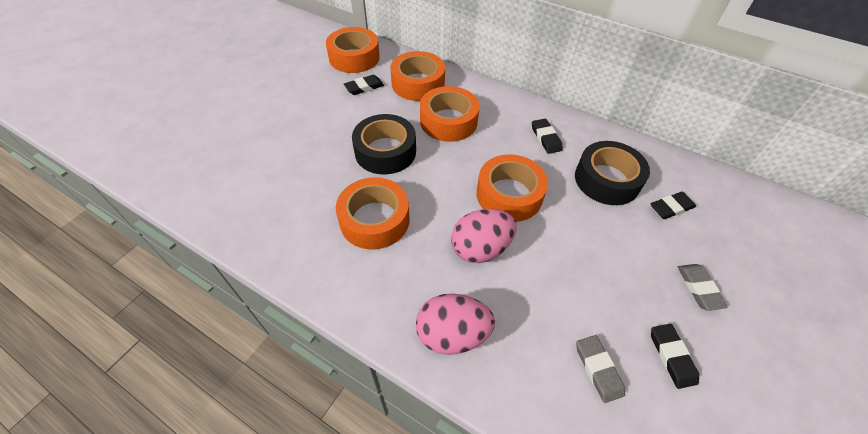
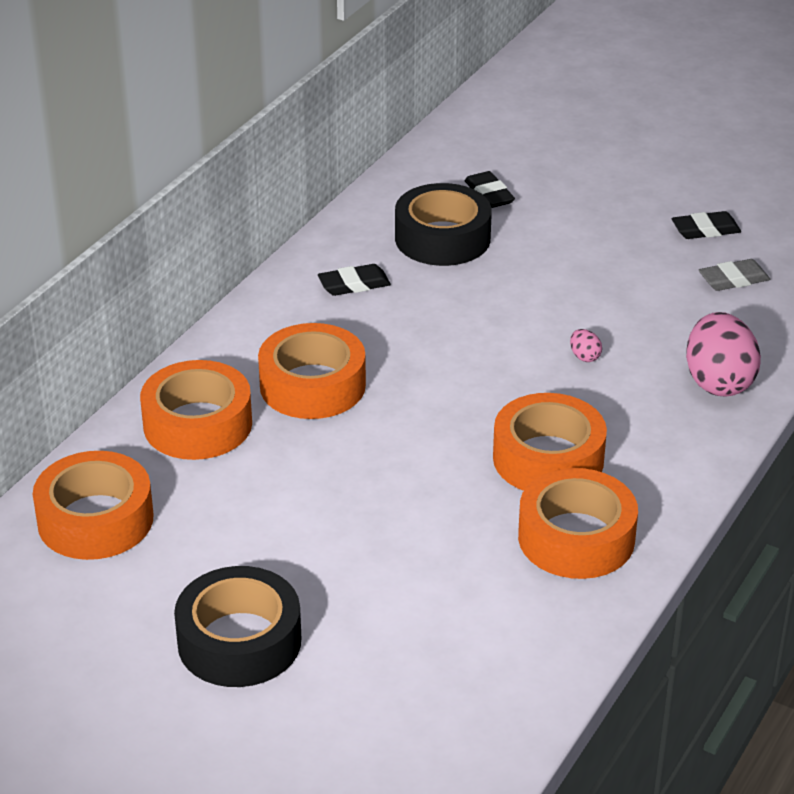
camera: 90 degrees left, 15 degrees down
black eraser [344,75,384,95] -> none
black tape [352,114,416,175] -> black tape moved to [174,566,301,687]
pink egg [451,209,516,263] -> pink egg [570,329,602,362], size x0.41
orange tape [477,154,548,222] -> orange tape moved to [518,468,638,579]
grey eraser [678,264,728,311] -> none

